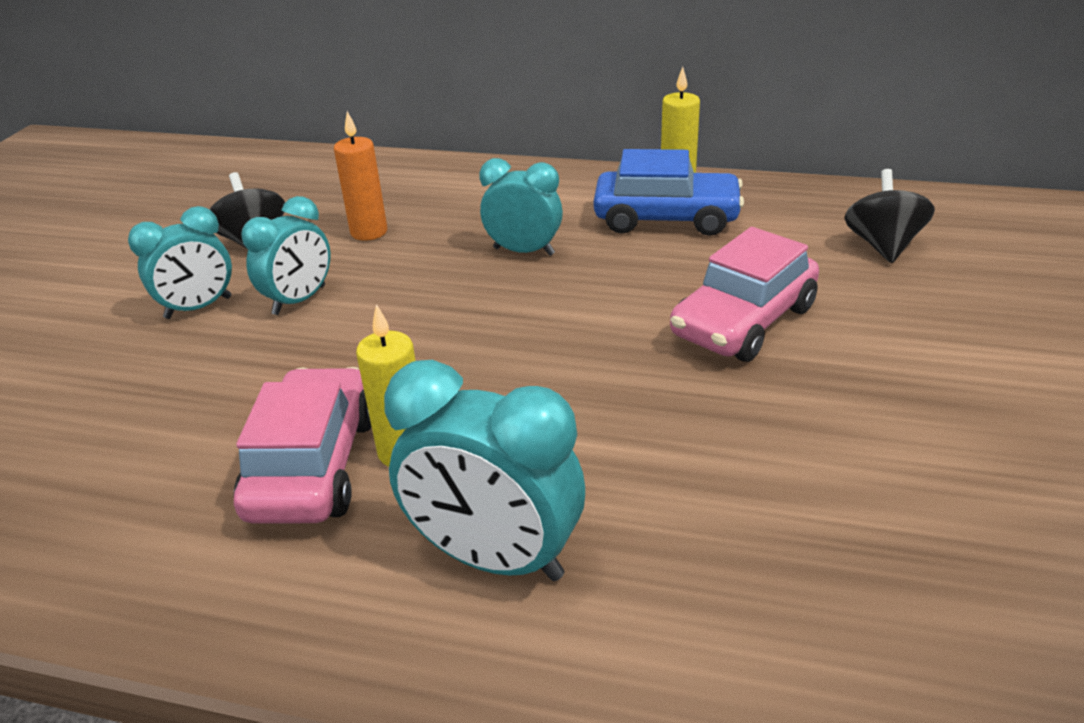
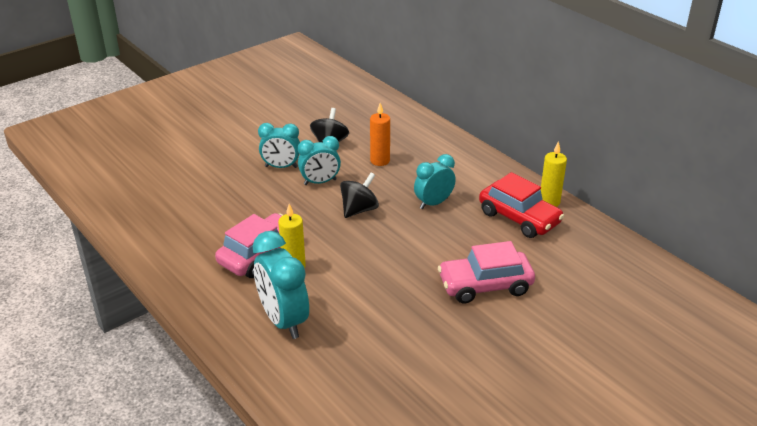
camera: 35 degrees right, 0 degrees up
turquoise clock [479,158,563,256] -> turquoise clock turned 90 degrees counterclockwise [414,154,456,209]
blue car [594,149,744,236] -> red car [479,172,564,238]
black spinning top [845,169,935,263] -> black spinning top moved to [340,173,379,218]

